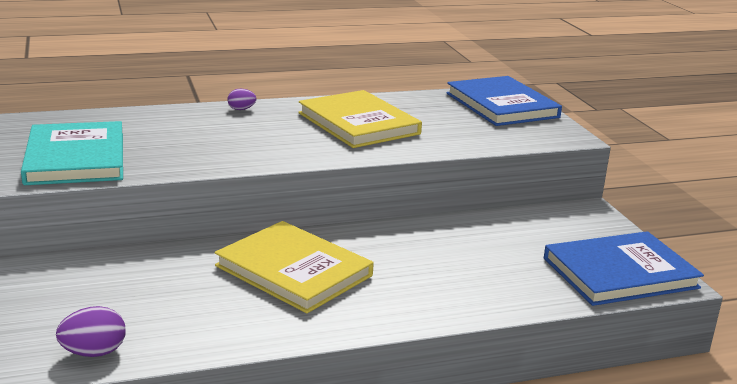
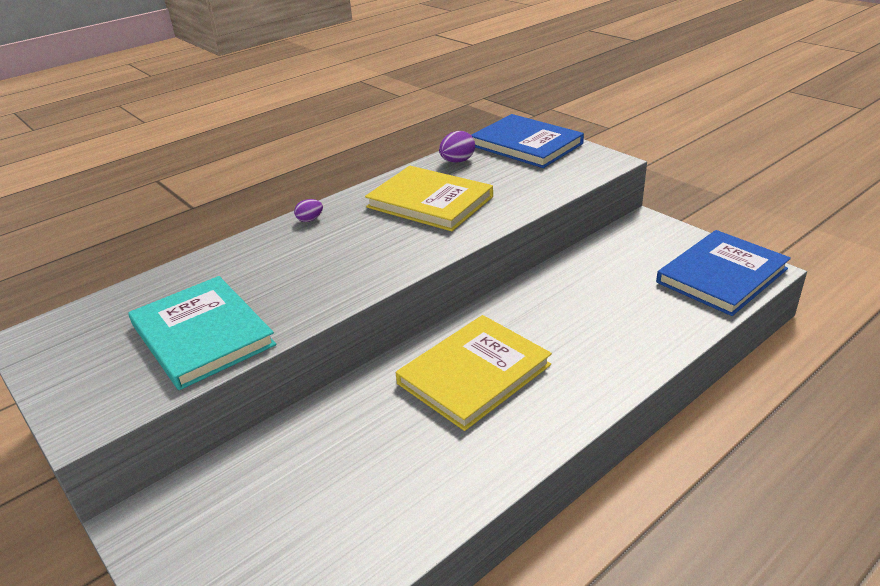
camera: 20 degrees left, 10 degrees up
purple egg [56,306,126,357] -> purple egg moved to [439,131,475,163]
yellow book [215,221,374,313] -> yellow book turned 60 degrees counterclockwise [396,315,552,431]

